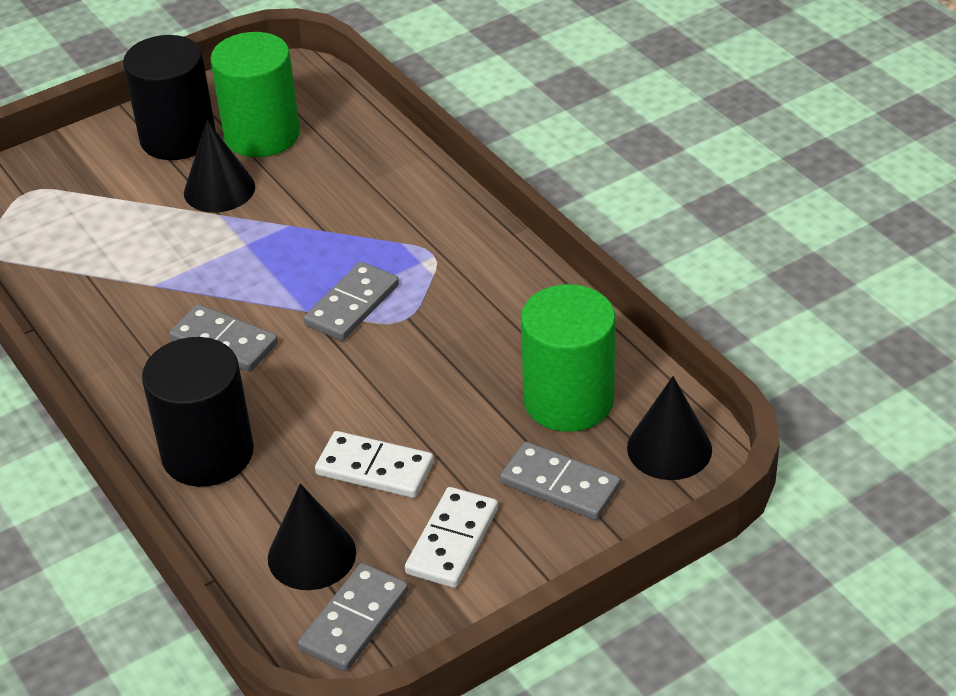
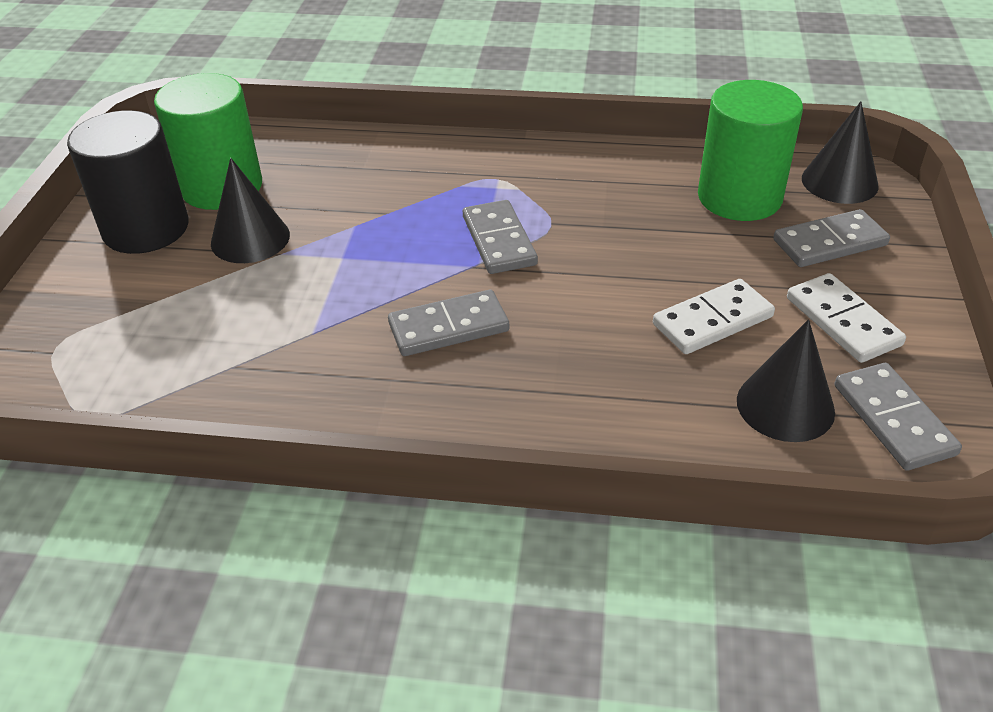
camera: 50 degrees left, 0 degrees up
black cylinder [142,337,254,487] -> none

